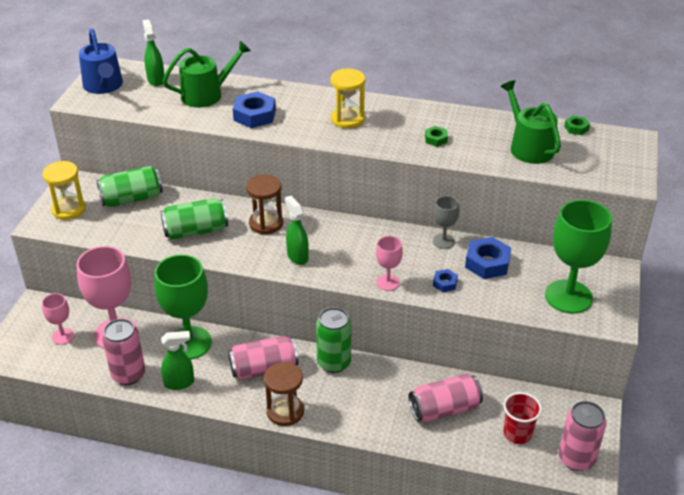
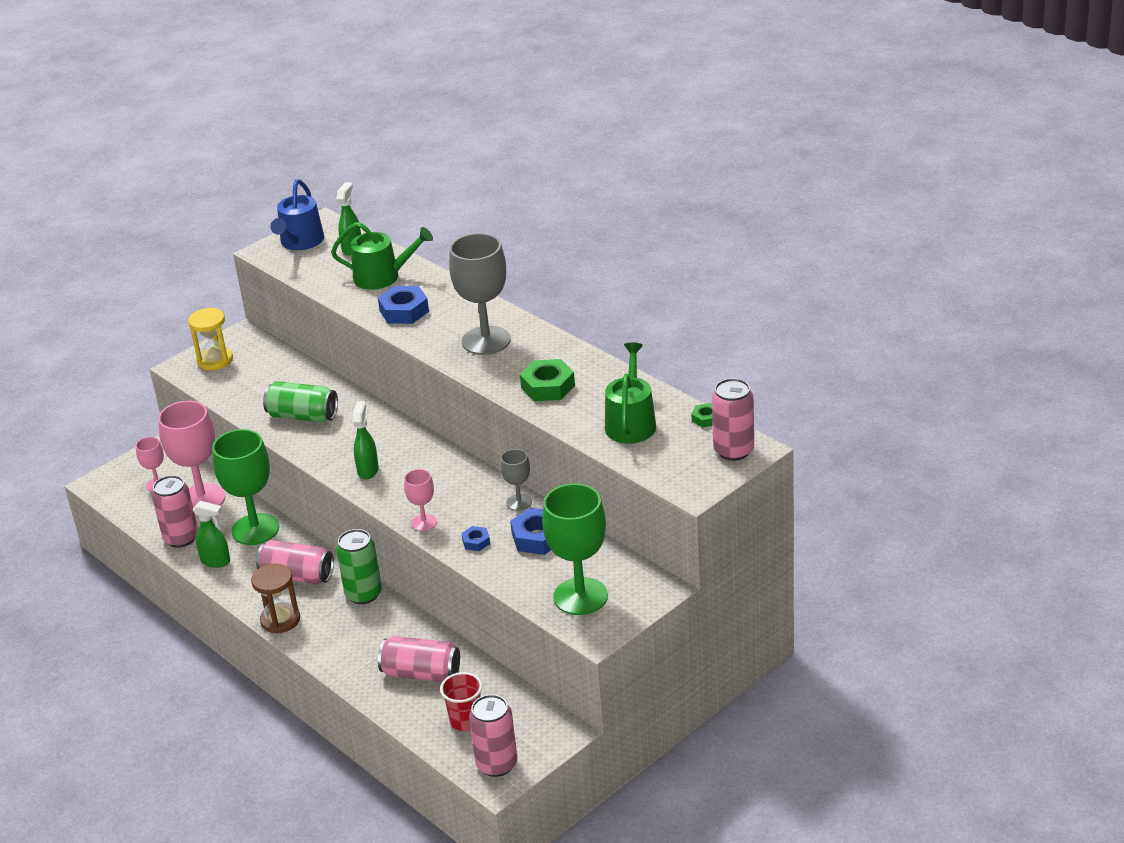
camera: 35 degrees right, 5 degrees down
green can [96,166,163,207] -> none
brown hourglass [246,174,283,234] -> none
yellow hourglass [331,69,365,129] -> grey goblet [449,233,511,355]
green nut [425,126,448,147] -> green nut [520,359,575,401], size x1.87
none -> pink can [712,378,754,461]

